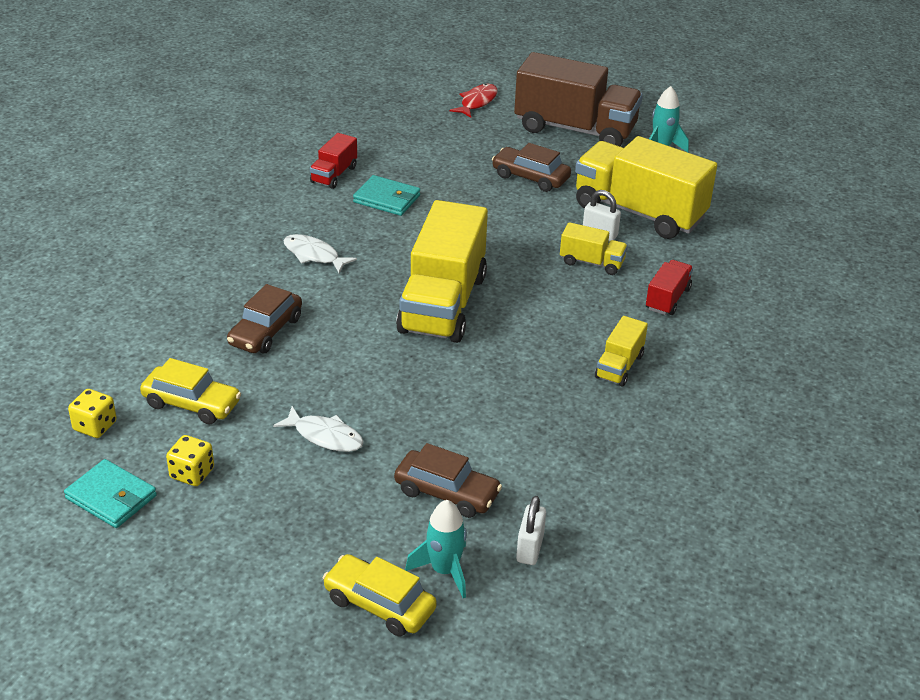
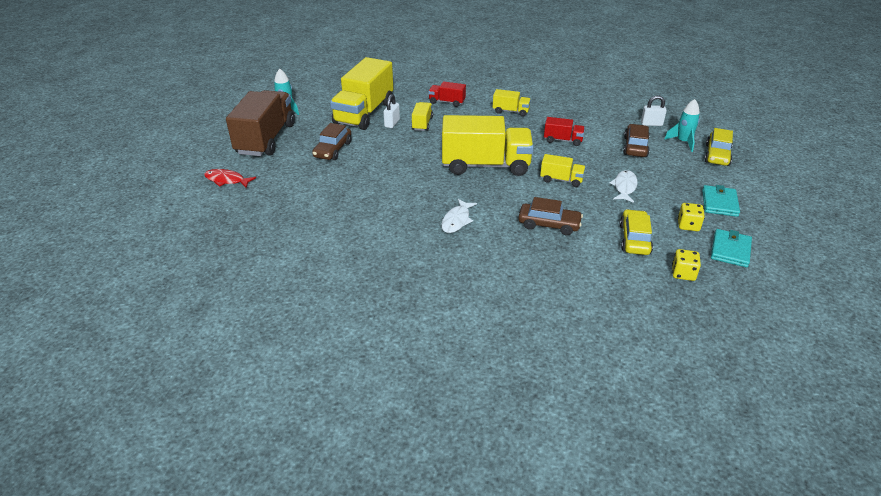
camera: 100 degrees left, 0 degrees up
red truck [310,133,357,189] -> red truck moved to [544,117,585,146]
turquoise wallet [353,175,420,216] -> turquoise wallet moved to [702,185,740,217]
none -> yellow truck [540,154,586,187]

